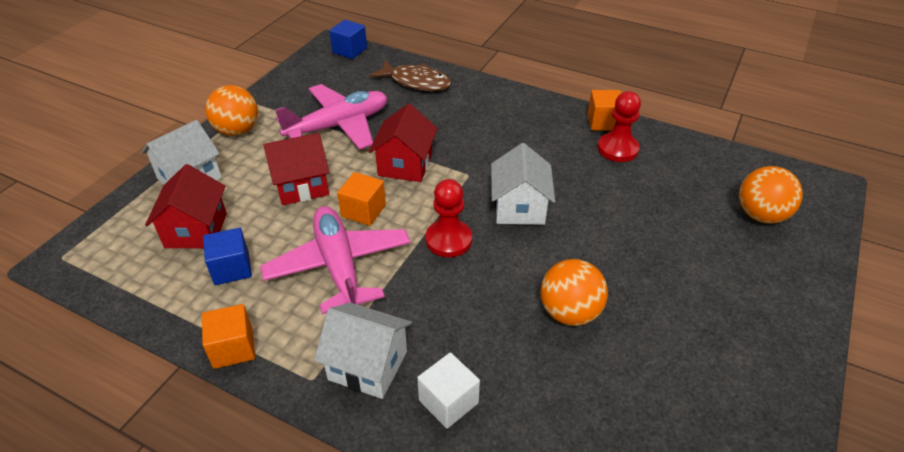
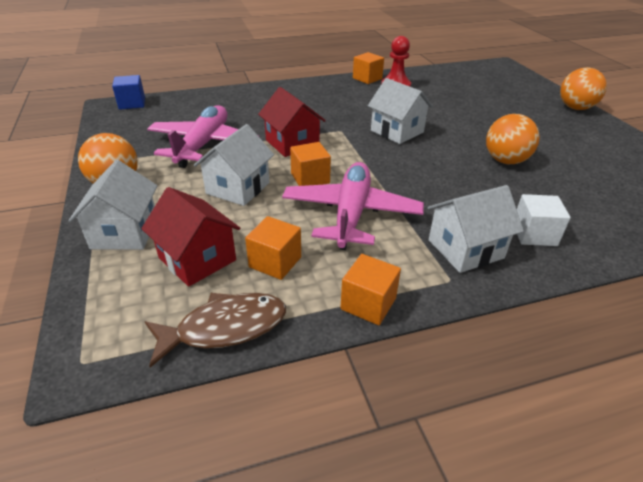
camera: 45 degrees left, 5 degrees down
blue cube [203,228,252,285] -> orange cube [245,216,301,280]
pink plane [260,206,411,314] -> pink plane turned 75 degrees clockwise [282,162,424,250]
red house [263,133,329,205] -> white house [194,124,274,206]
brown fish [369,60,451,91] -> brown fish moved to [145,293,286,368]
red pawn [426,179,472,257] -> none
orange ball [739,166,802,224] -> orange ball moved to [560,67,607,110]

